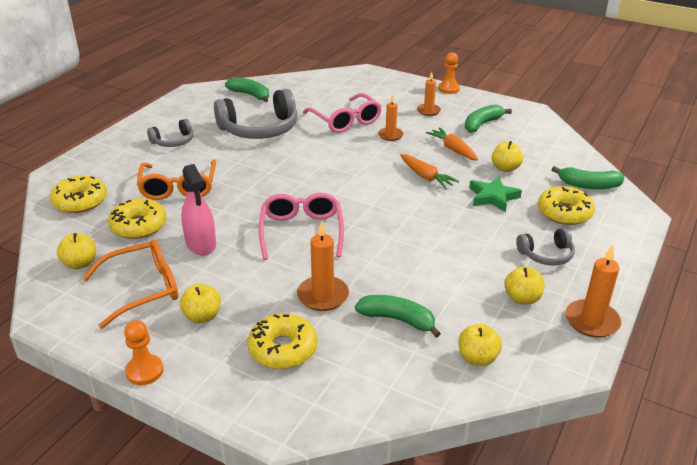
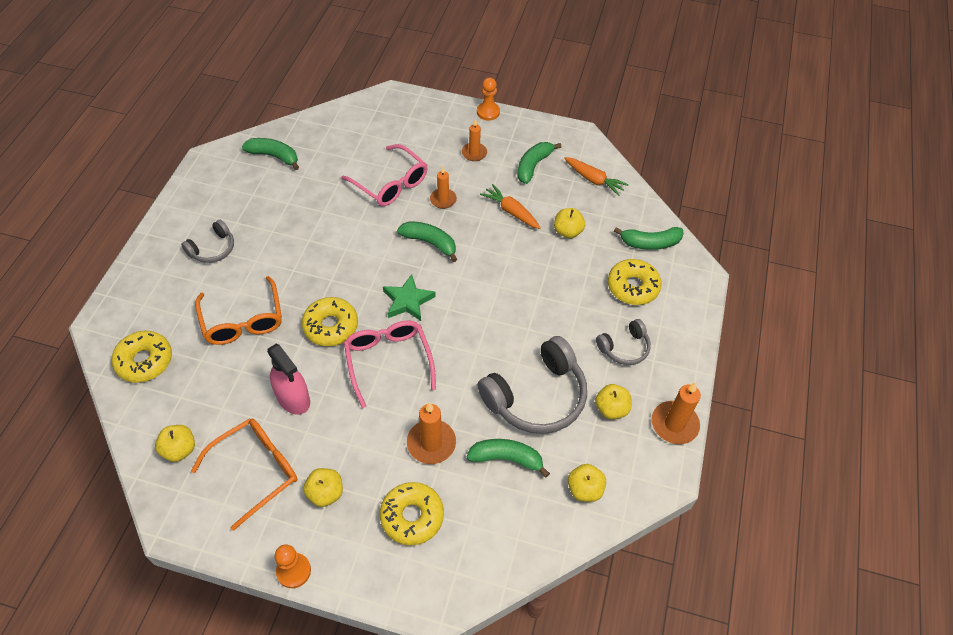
camera: 15 degrees left, 20 degrees up
yellow donut [108,198,167,239] -> yellow donut moved to [302,297,358,346]
grey headphones [214,89,297,139] -> grey headphones moved to [477,336,587,434]
orange carrot [400,154,459,189] -> orange carrot moved to [564,157,629,196]
green star [469,176,522,212] -> green star moved to [383,274,436,321]
none -> green banana [397,221,457,262]

